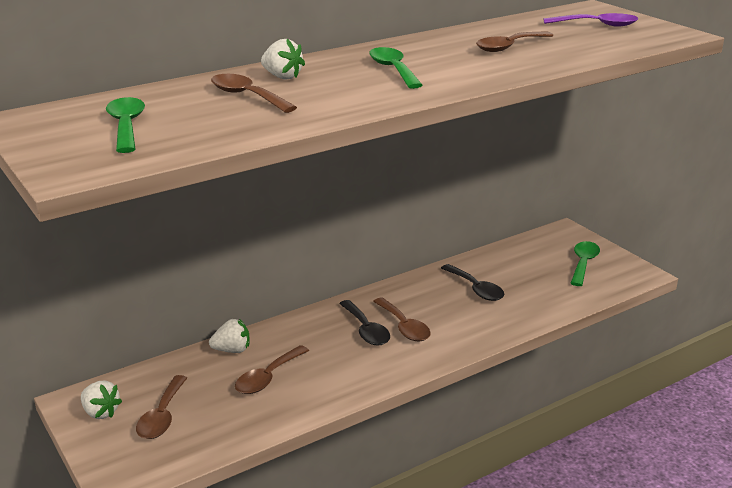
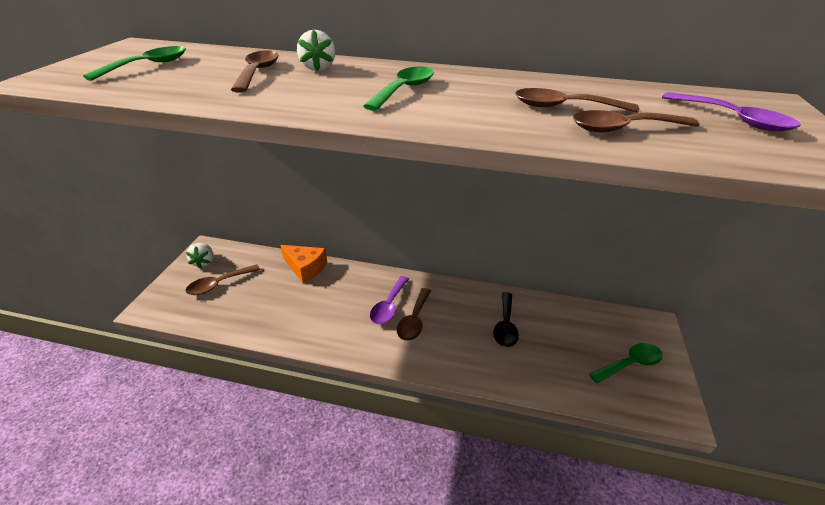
camera: 45 degrees right, 10 degrees up
white strawberry [209,319,250,353] -> orange cheese [281,245,327,283]
brown spoon [235,345,309,394] -> brown spoon moved to [573,110,700,132]
black spoon [339,300,390,346] -> purple spoon [370,276,409,324]

